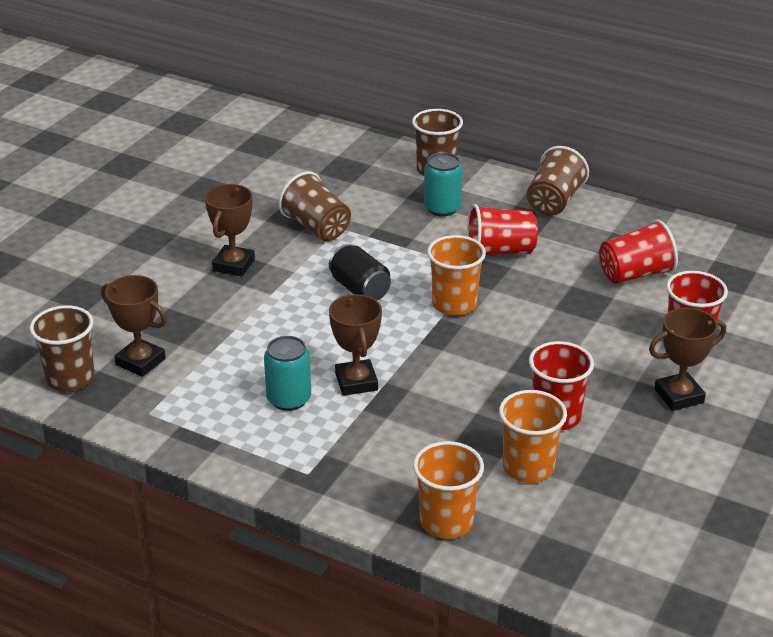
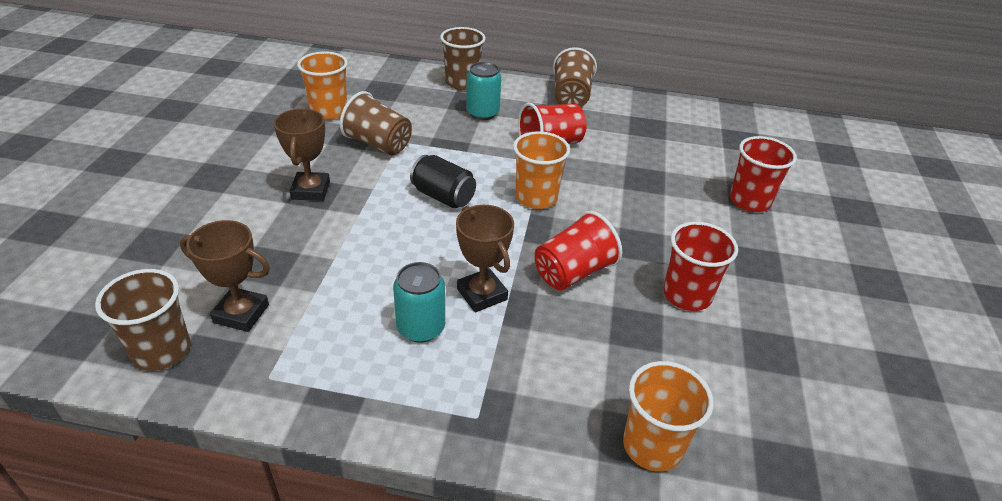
camera: 20 degrees left, 5 degrees up
orange cup [499,390,567,483] -> orange cup moved to [297,51,348,119]
red cup [599,219,678,284] -> red cup moved to [535,211,622,290]
brown trophy [649,308,726,411] -> none

